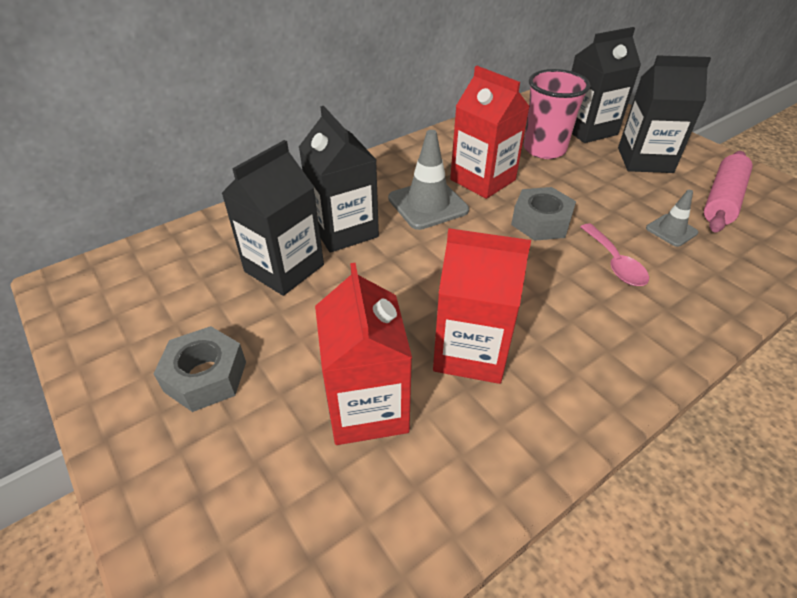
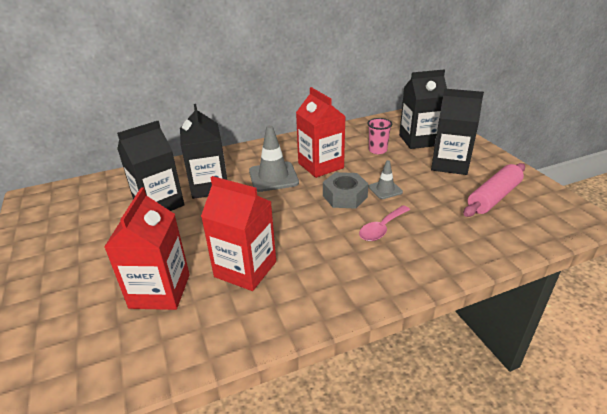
camera: 15 degrees right, 10 degrees down
grey nut [153,326,246,412] -> none
pink cup [524,69,590,159] -> pink cup [367,118,393,154], size x0.59
pink spoon [580,223,649,286] -> pink spoon turned 45 degrees clockwise [359,205,410,241]
grey traffic cone [646,190,698,247] -> grey traffic cone moved to [369,160,403,199]

